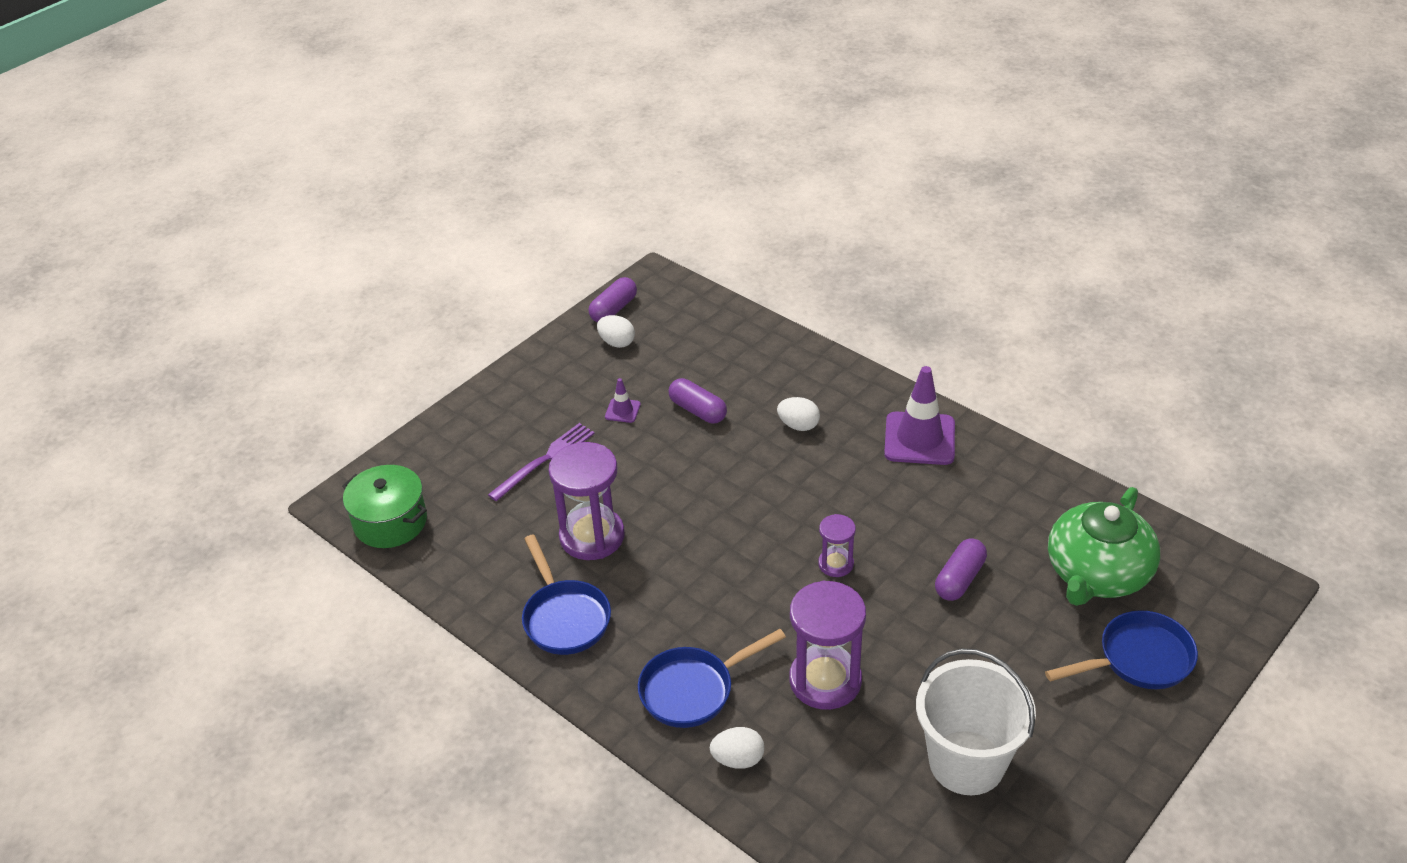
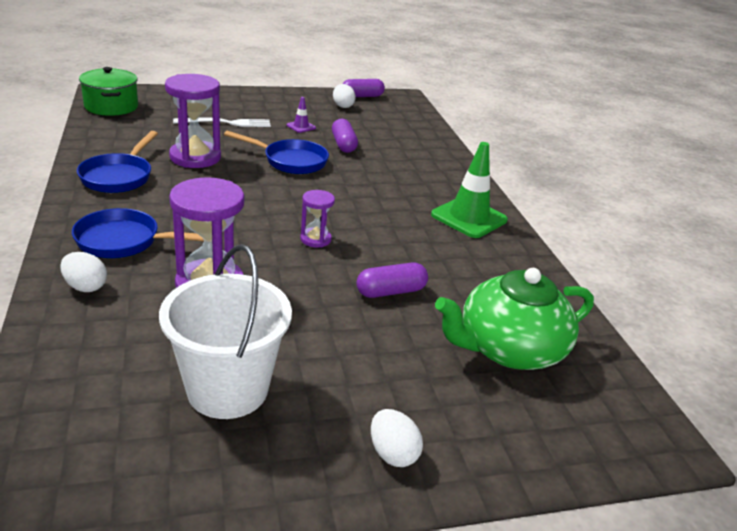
camera: 30 degrees right, 10 degrees down
purple fork [488,423,595,501] -> white fork [173,117,271,127]
white egg [777,397,820,431] -> white egg moved to [371,409,423,467]
purple traffic cone [884,366,955,465] -> green traffic cone [431,142,508,238]
blue pan [1045,610,1198,689] -> blue pan moved to [224,131,329,174]

